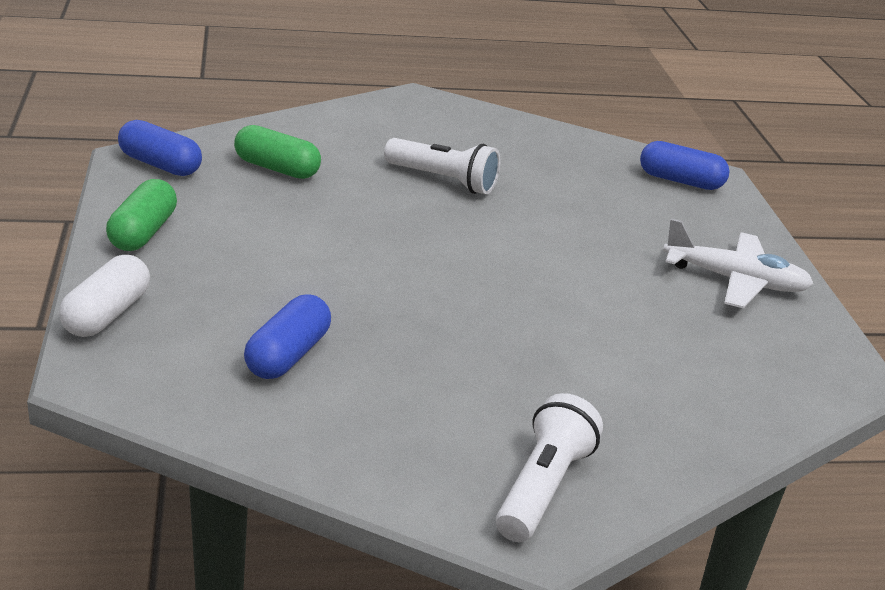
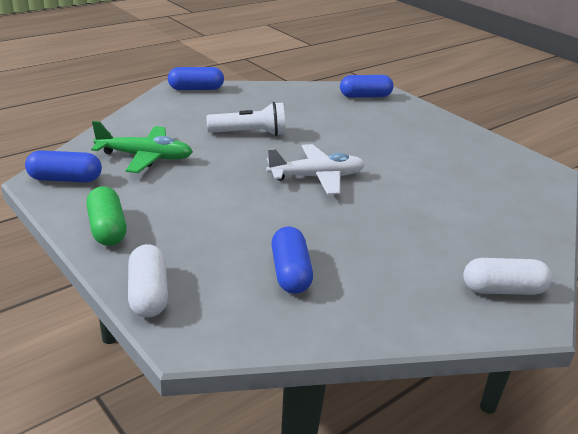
camera: 30 degrees left, 0 degrees up
green capsule [234,125,321,179] -> green plane [91,121,193,173]
white flashlight [496,393,603,542] -> white capsule [463,258,552,295]
white plane [663,218,813,308] -> white plane moved to [266,144,365,195]
none -> blue capsule [168,67,224,90]

